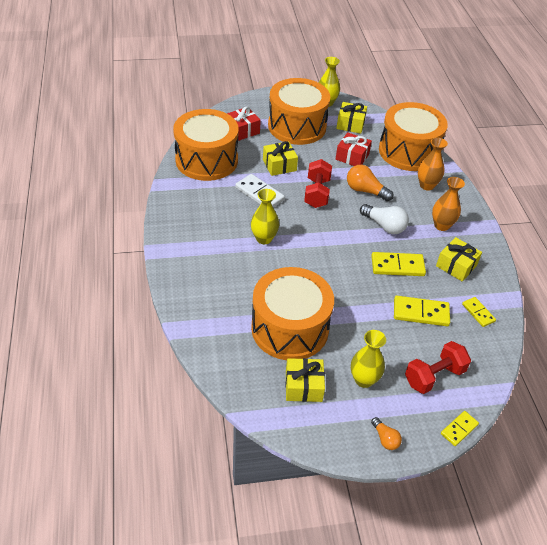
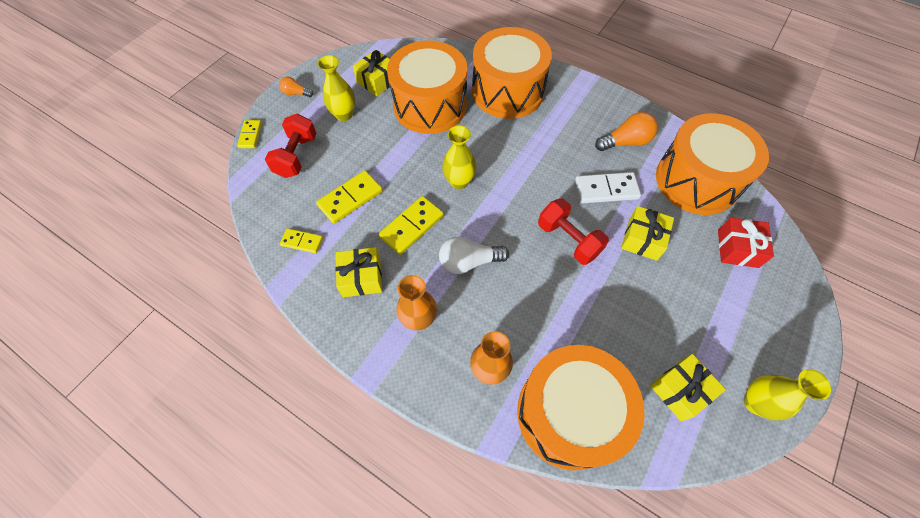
camera: 135 degrees right, 15 degrees up
yellow vase [251,189,279,244] -> yellow vase moved to [442,126,476,189]
orange drum [268,78,330,145] -> orange drum moved to [472,27,552,119]
red gift [336,132,372,166] -> none
orange light bulb [347,165,394,201] -> orange light bulb moved to [595,112,658,151]

